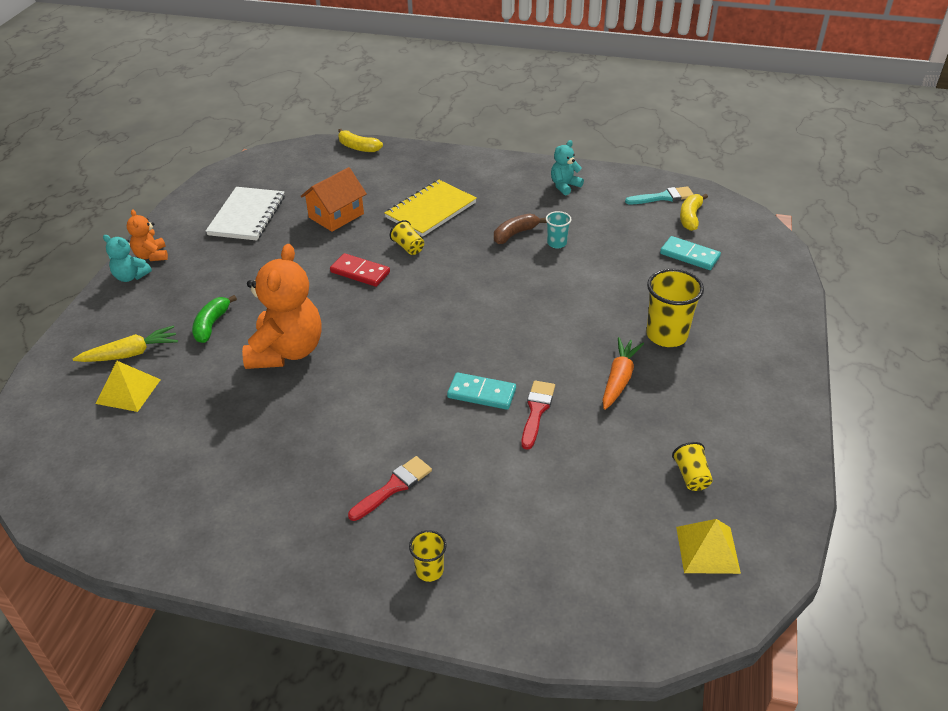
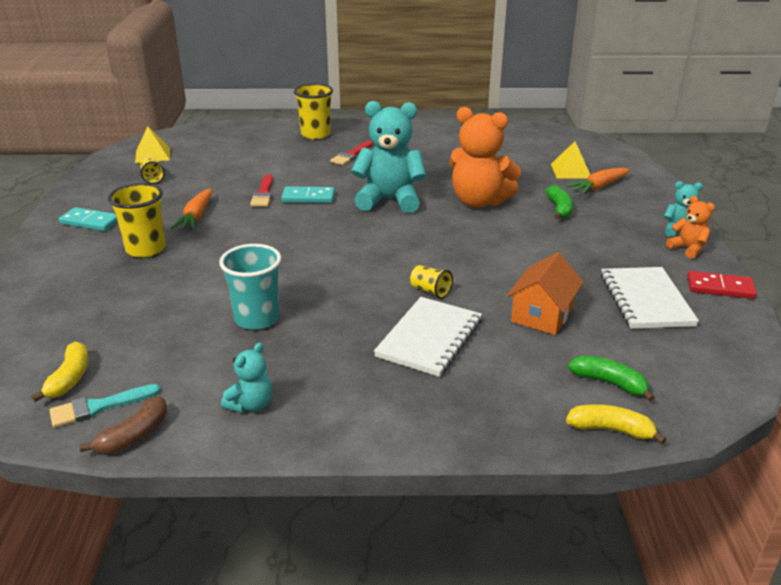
camera: 165 degrees right, 10 degrees down
yellow carrot [73,325,178,362] -> orange carrot [567,168,630,194]
orange teddy bear [242,244,322,369] -> orange teddy bear turned 60 degrees counterclockwise [450,107,521,208]
red domino [330,253,390,287] -> red domino moved to [687,271,757,299]
yellow notebook [385,180,477,237] -> white notebook [374,297,482,377]
yellow cup [409,530,447,582] -> yellow cup [294,84,333,140], size x1.88
brown banana [494,213,546,244] -> brown banana moved to [80,396,167,454]
turquoise cup [546,211,572,248] -> turquoise cup [219,244,281,330], size x1.88
turquoise domino [660,236,721,270] -> turquoise domino moved to [59,207,118,231]
none -> turquoise teddy bear [351,101,426,213]
none -> green banana [568,356,655,402]

